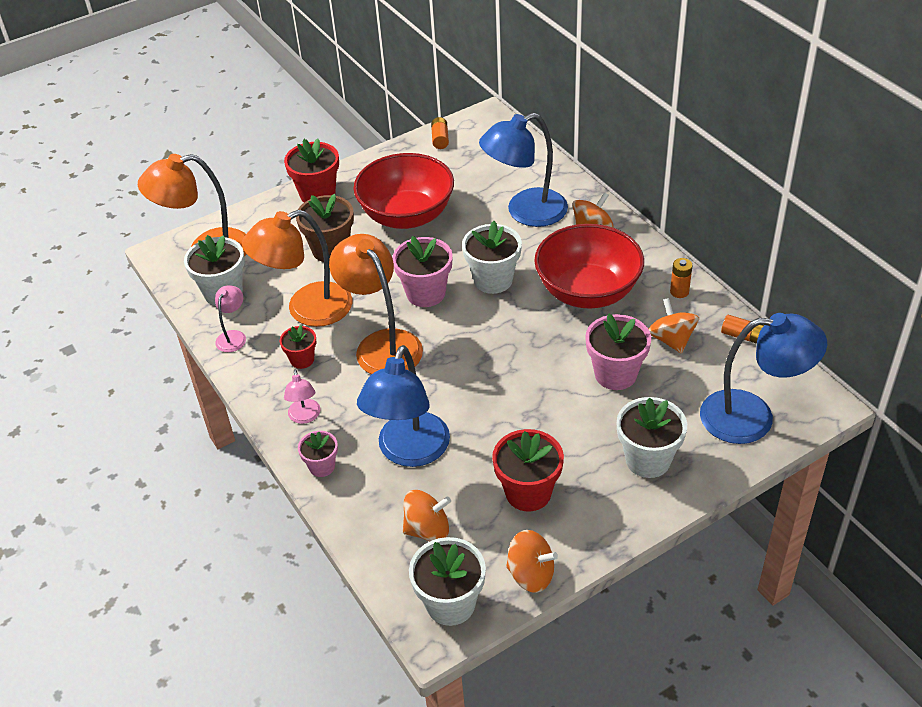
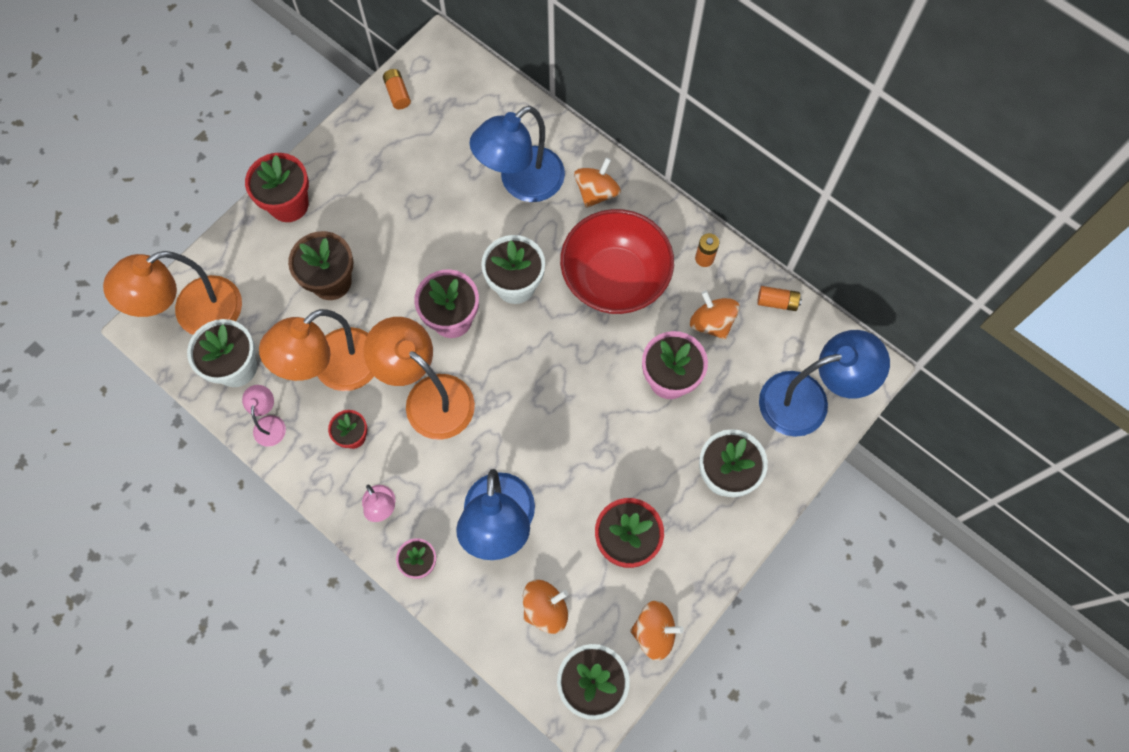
camera: 20 degrees left, 25 degrees up
red bowl [353,153,454,229] -> none

